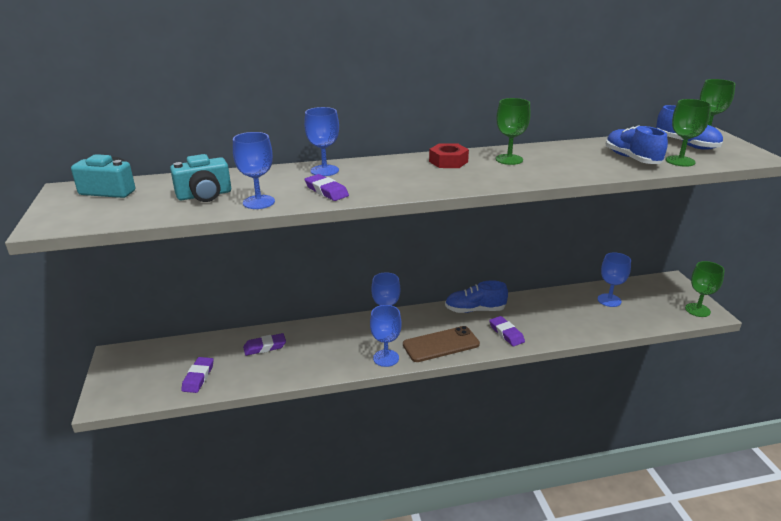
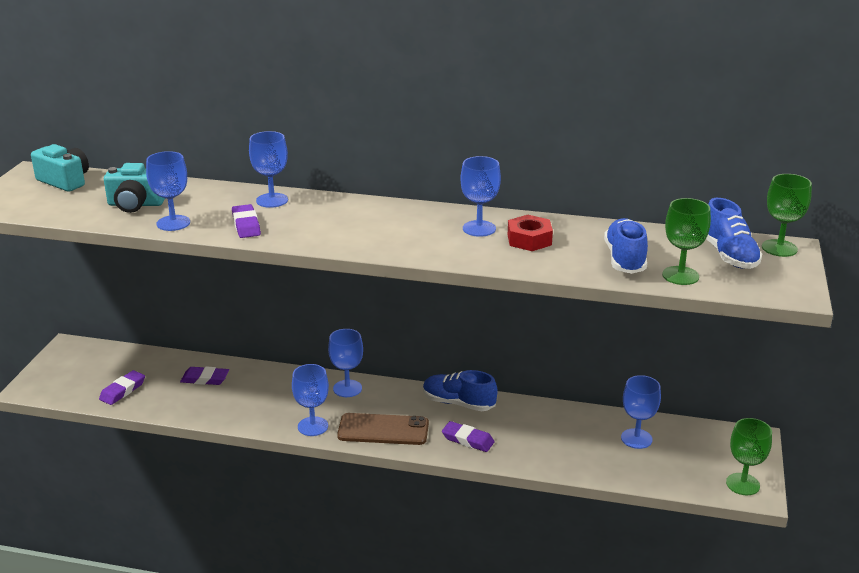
camera: 25 degrees right, 0 degrees up
red nut [429,143,469,168] -> red nut moved to [508,215,553,251]
purple eraser [489,316,525,346] -> purple eraser turned 60 degrees counterclockwise [442,421,495,452]
green goblet [495,98,531,165] -> blue goblet [460,156,501,237]

